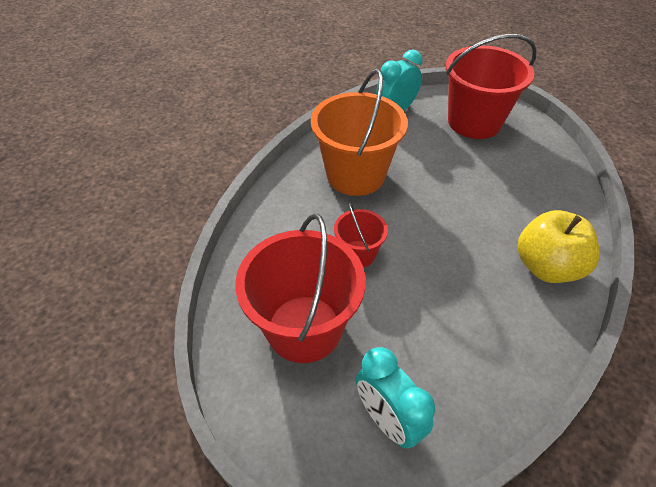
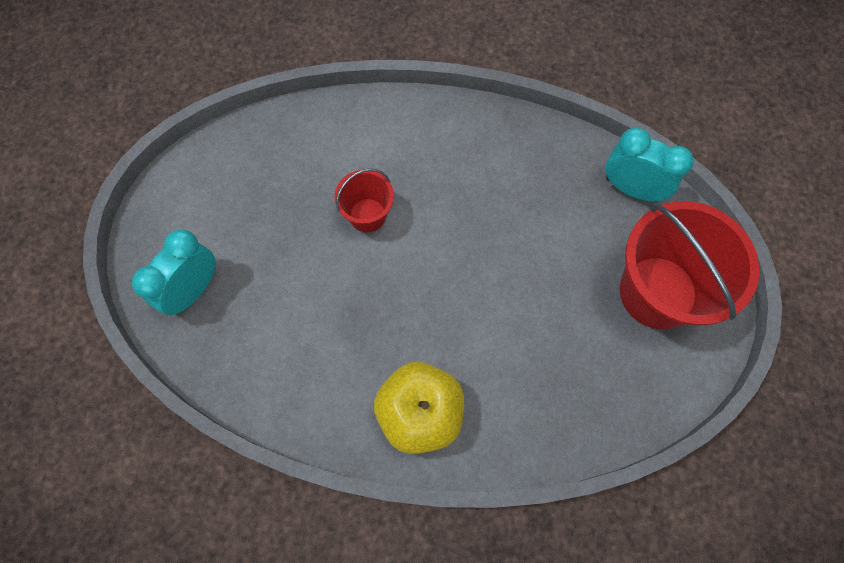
camera: 70 degrees right, 20 degrees up
red bucket [235,213,366,363] -> none
orange bucket [311,69,408,196] -> none

